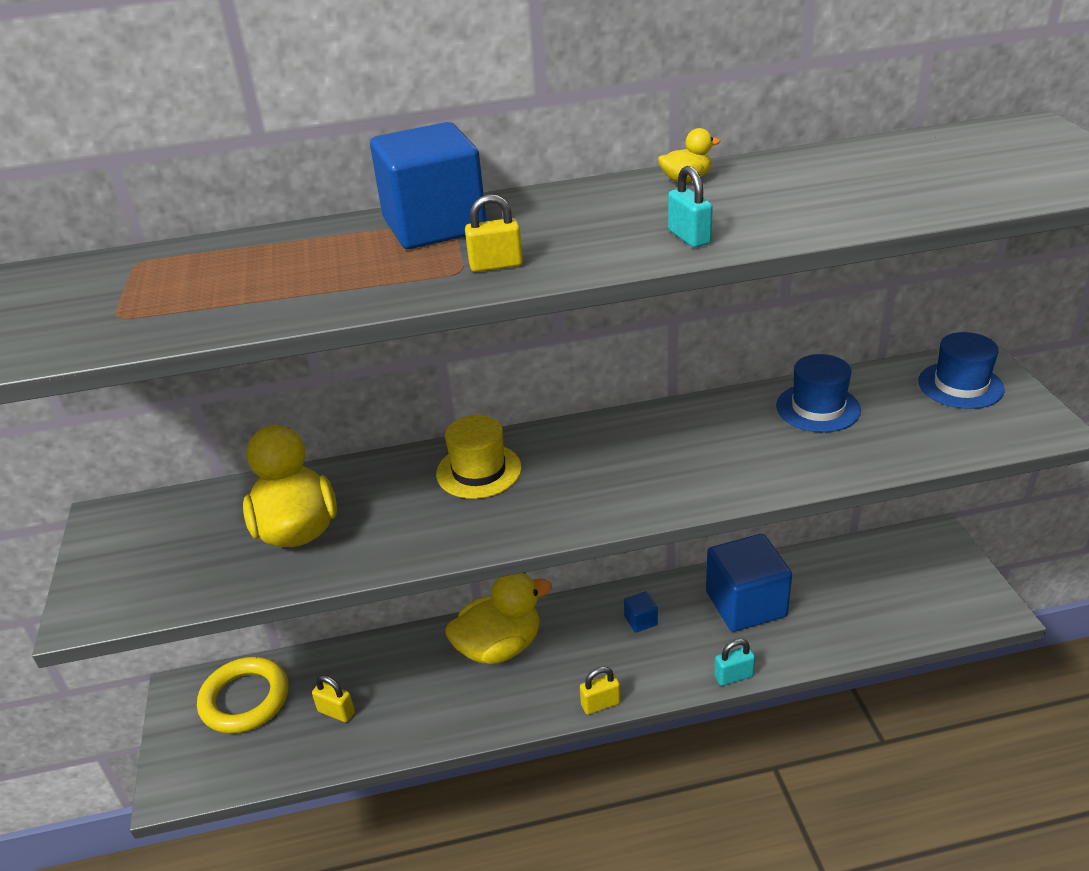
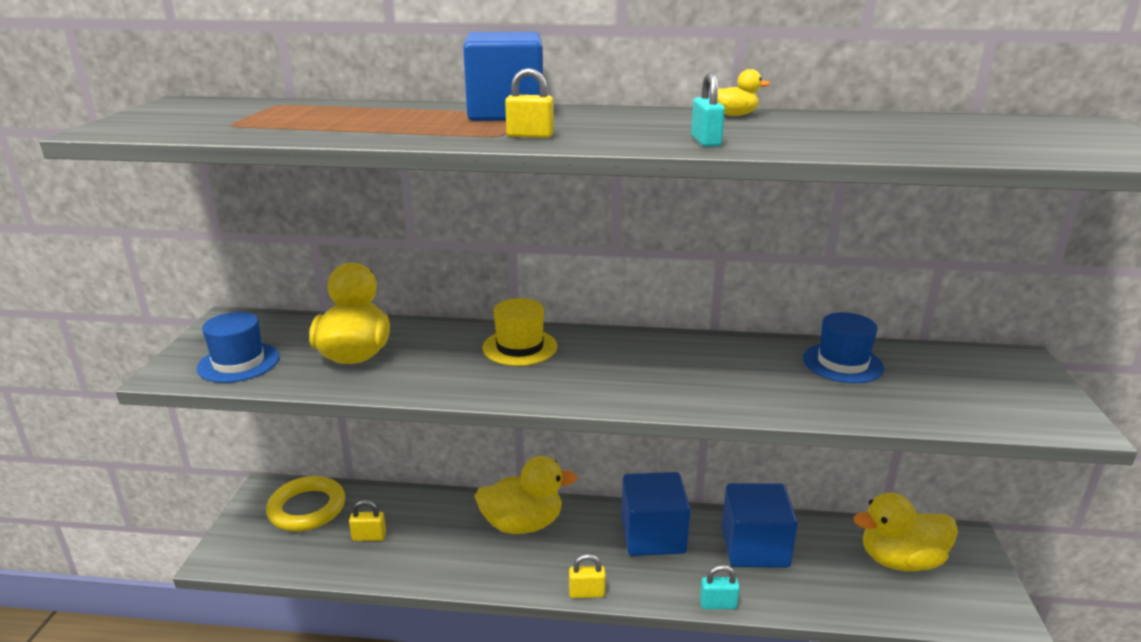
camera: 15 degrees right, 10 degrees down
yellow padlock [312,675,355,722] -> yellow padlock turned 45 degrees counterclockwise [349,500,386,541]
blue cube [624,591,658,633] -> blue cube [621,472,691,556], size x2.43
blue hat [918,332,1005,409] -> blue hat moved to [197,312,279,383]
none -> yellow duck [854,492,958,571]

